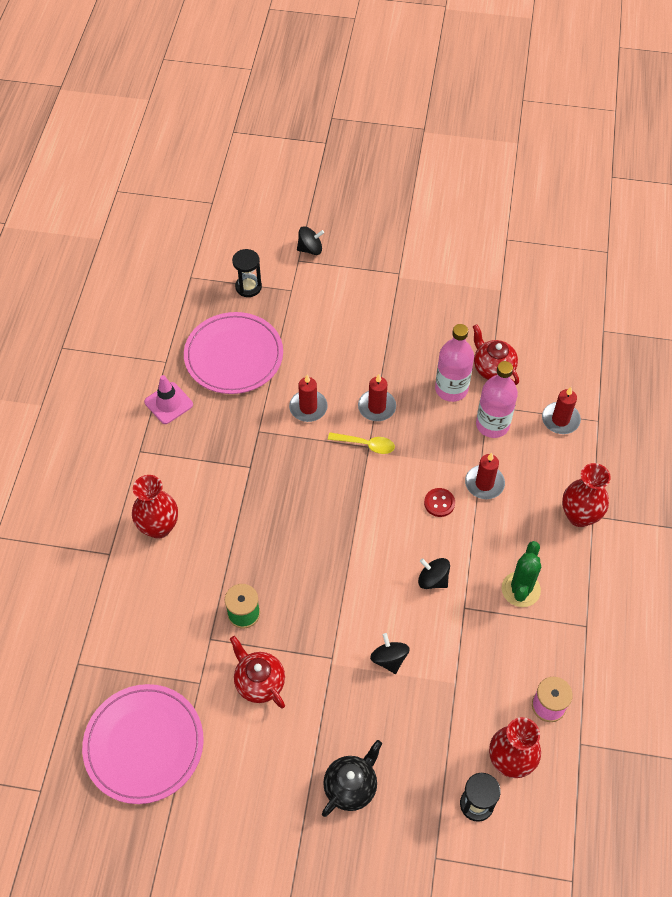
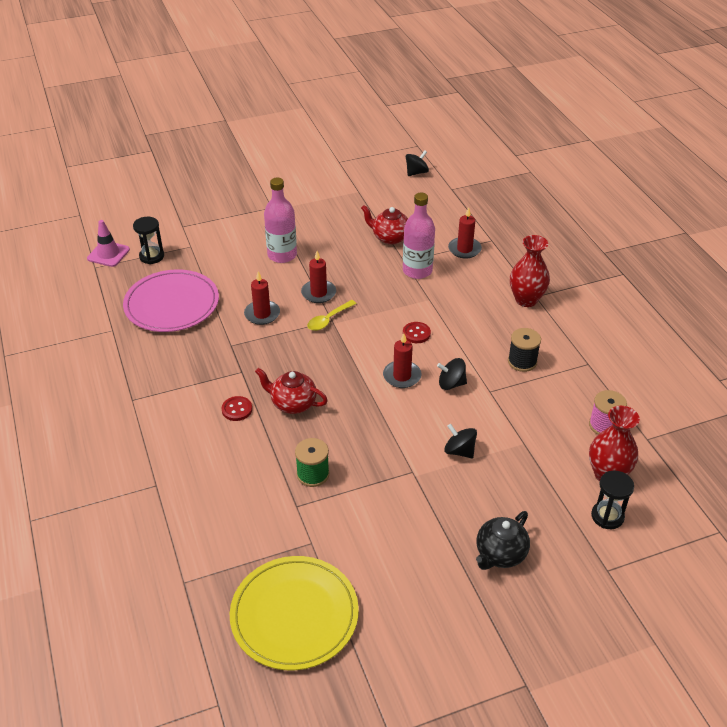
camera: 30 degrees left, 15 degrees down
pink plate [82,684,204,804] -> yellow plate [230,556,359,671]
red vase [132,475,178,539] -> none
pink traffic cone [144,375,193,424] -> pink traffic cone moved to [87,220,130,267]
red teapot [230,636,285,708] -> red teapot moved to [255,368,328,414]
black spinning top [297,227,324,255] -> black spinning top moved to [406,150,429,176]
black teapot [322,740,382,817] -> black teapot turned 150 degrees counterclockwise [476,511,530,570]
yellow spoon [328,432,395,454] -> yellow spoon turned 150 degrees clockwise [307,300,357,331]
pink bottle [435,324,474,402] -> pink bottle moved to [264,178,297,263]
red candle [465,453,505,499] -> red candle moved to [383,333,421,388]
green cactus [502,541,541,607] -> black spool [508,328,541,372]
none -> red button [221,396,252,421]

